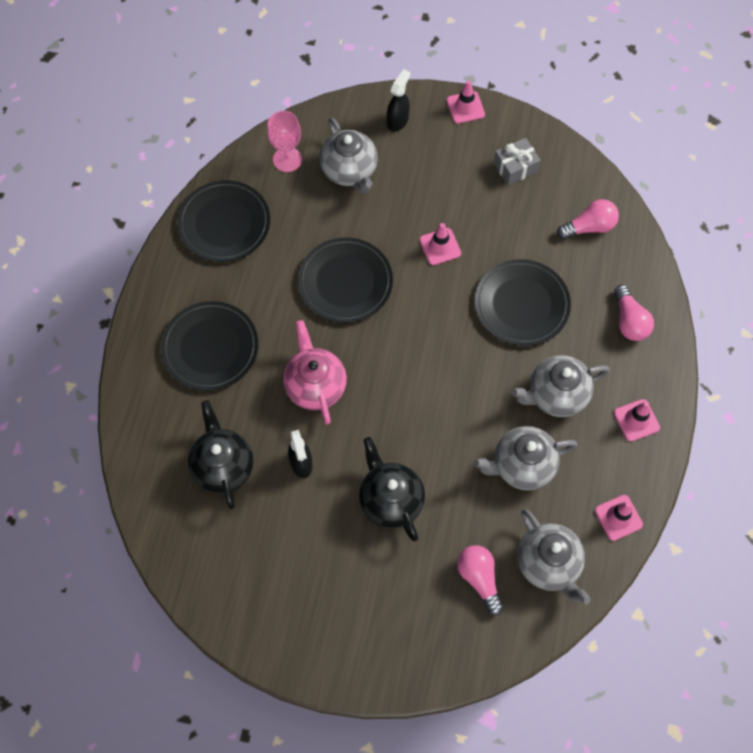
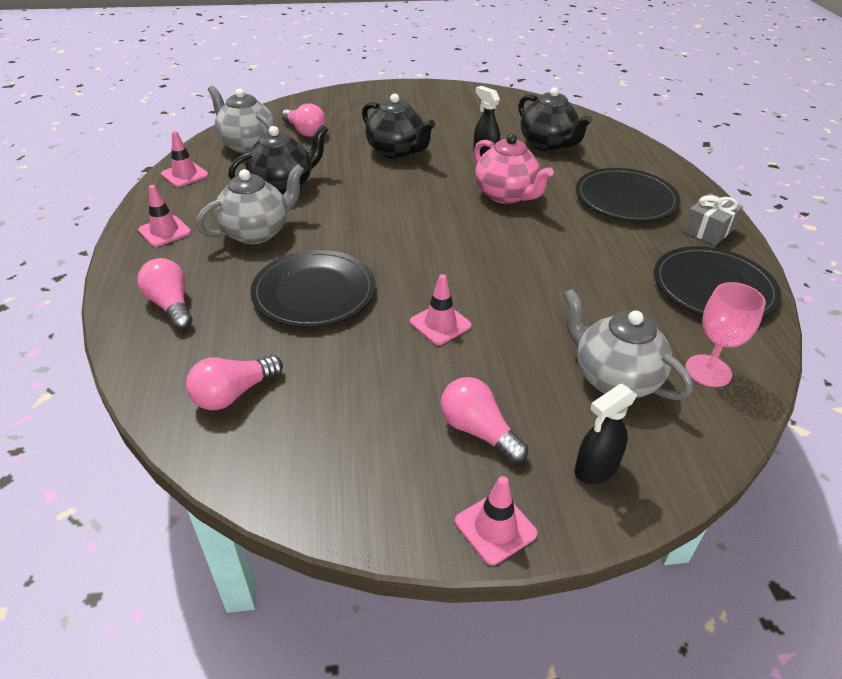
camera: 160 degrees right, 25 degrees down
black plate [298,237,393,323] -> none
black spray bottle [387,69,410,132] -> black spray bottle turned 45 degrees clockwise [575,384,637,484]
grey teapot [473,426,578,490] -> black teapot [228,124,328,195]
grey gift [494,138,541,186] -> grey gift moved to [683,193,743,245]
none -> pink light bulb [441,377,528,463]

